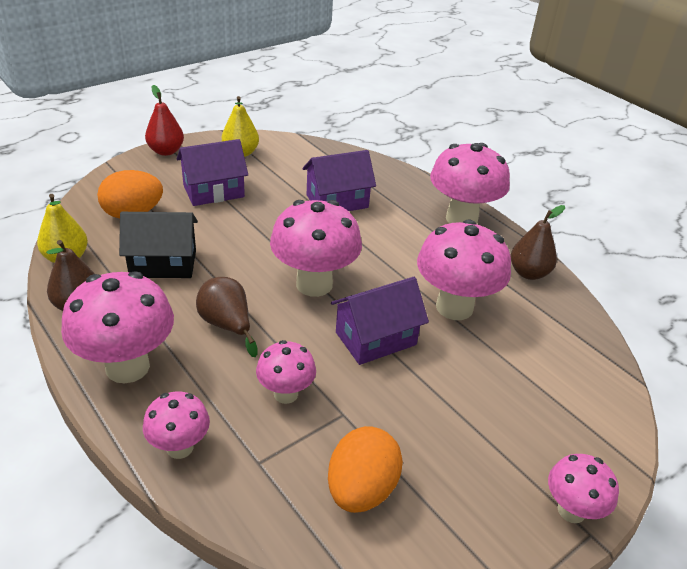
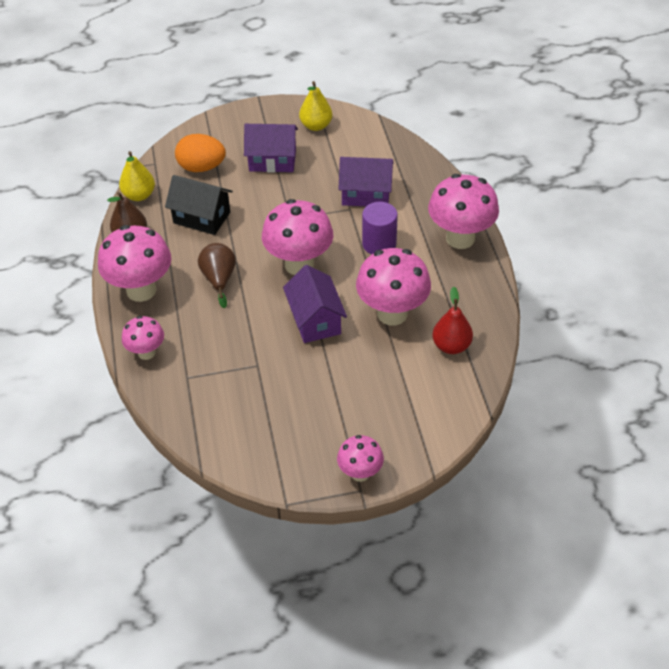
camera: 30 degrees right, 10 degrees up
red pear [145,85,184,156] -> red pear moved to [432,287,473,354]
pink mushroom [256,340,316,404] -> none
orange egg [328,426,403,513] -> none
purple house [331,277,429,365] -> purple house turned 75 degrees clockwise [283,265,347,343]
brown pear [510,205,565,280] -> none
none -> purple cylinder [362,202,398,255]

